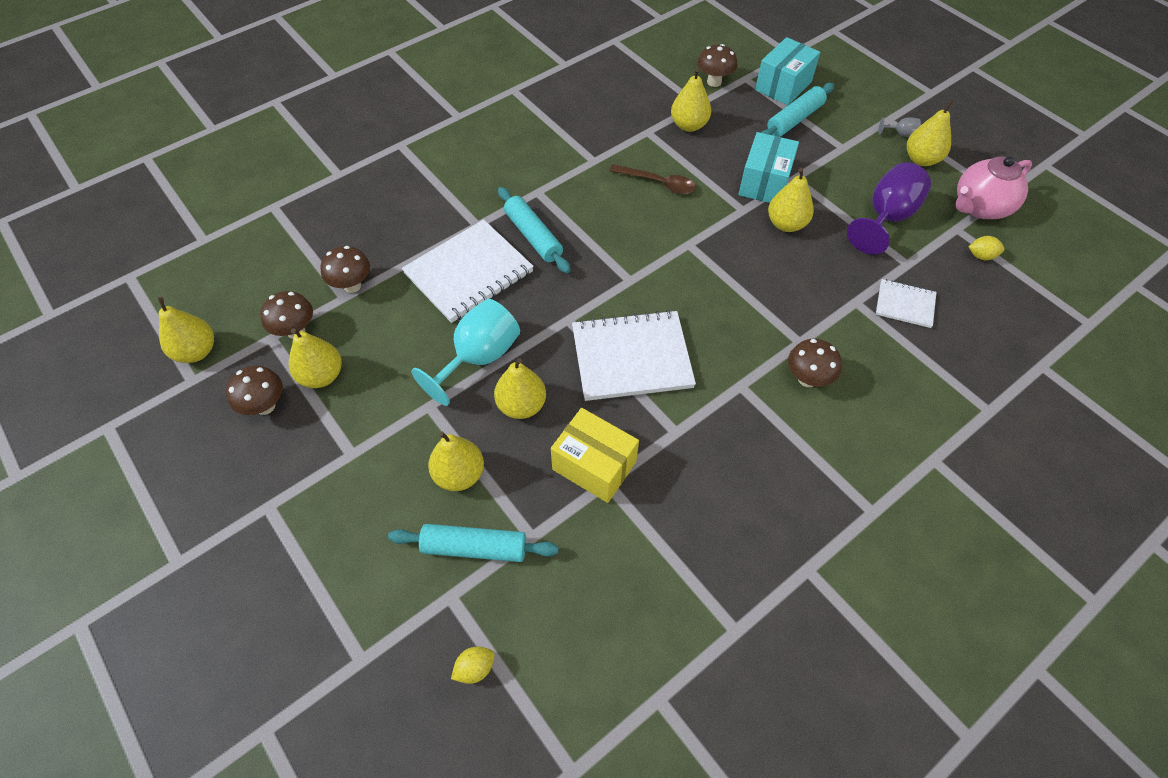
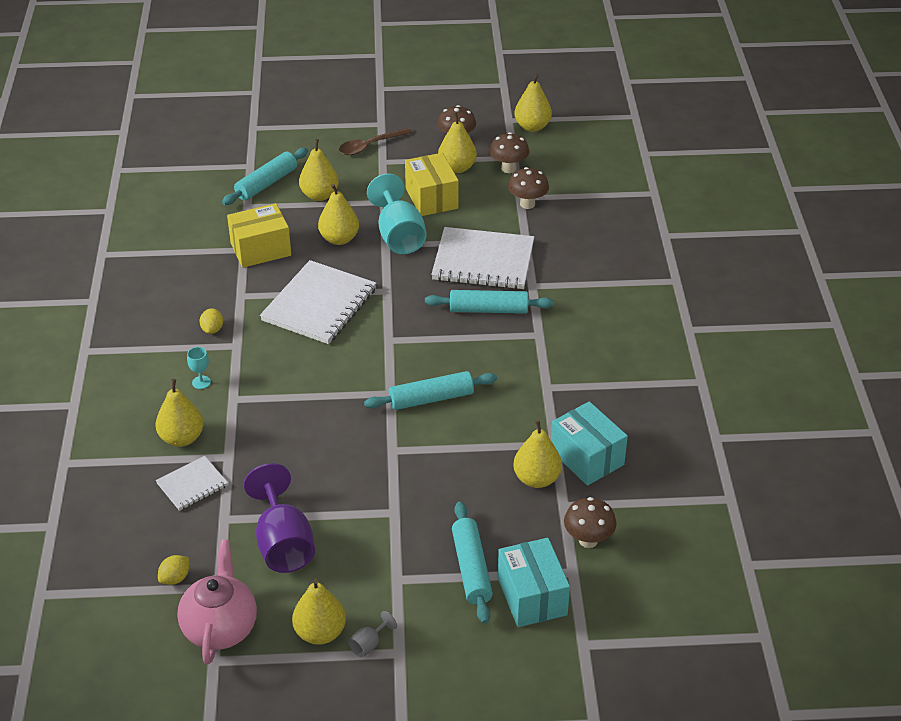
camera: 125 degrees right, 15 degrees down
white notebook [402,219,534,323] -> white notebook turned 75 degrees counterclockwise [431,227,534,289]
yellow lemon [451,646,494,684] -> yellow lemon moved to [200,308,223,334]
brown spoon [609,164,696,194] -> brown spoon moved to [339,128,412,155]
turquoise box [738,132,799,203] -> turquoise box moved to [551,401,628,486]
yellow pear [768,168,814,232] -> yellow pear moved to [156,379,204,447]
brown mushroom [788,339,842,387] -> turquoise goblet [187,347,211,389]
none -> turquoise rolling pin [364,371,497,410]
none -> yellow box [405,153,459,216]

